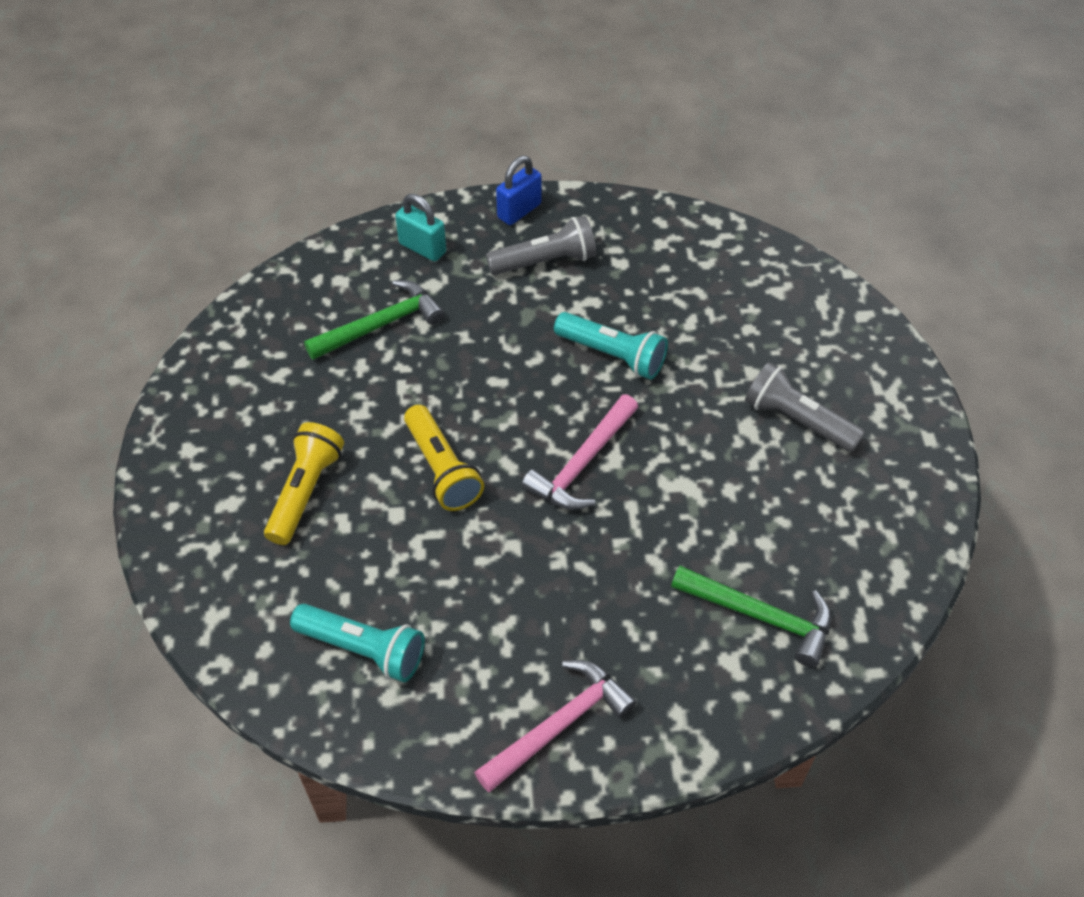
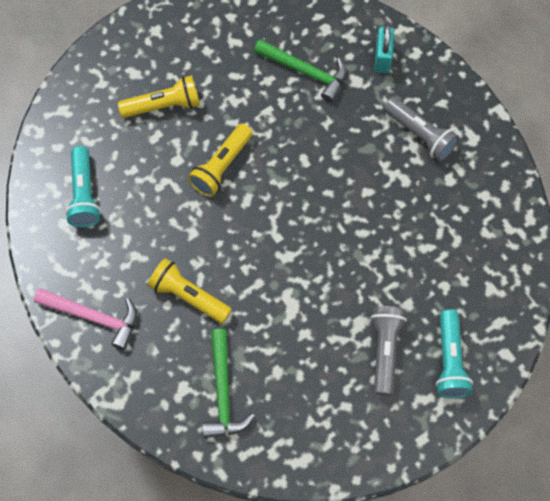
camera: 60 degrees right, 15 degrees up
blue padlock [496,156,542,225] -> none
pink hammer [521,394,638,510] -> none
turquoise flashlight [554,312,668,380] -> turquoise flashlight moved to [436,309,473,398]
none -> yellow flashlight [148,258,232,324]

